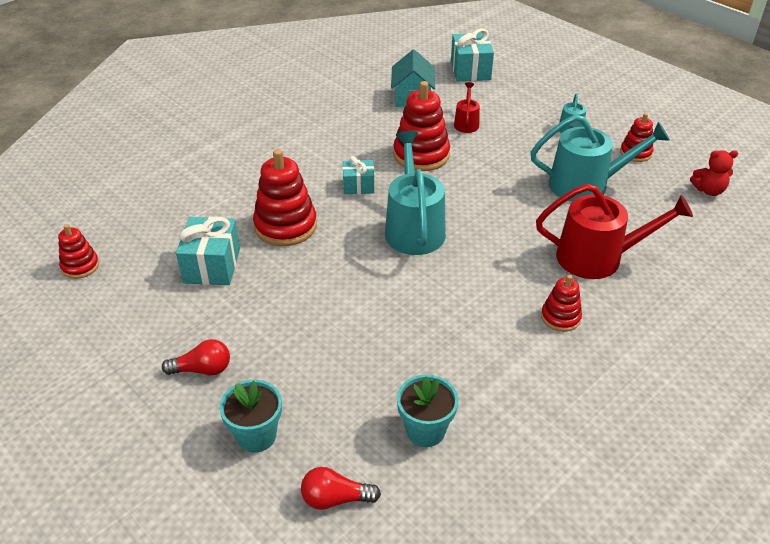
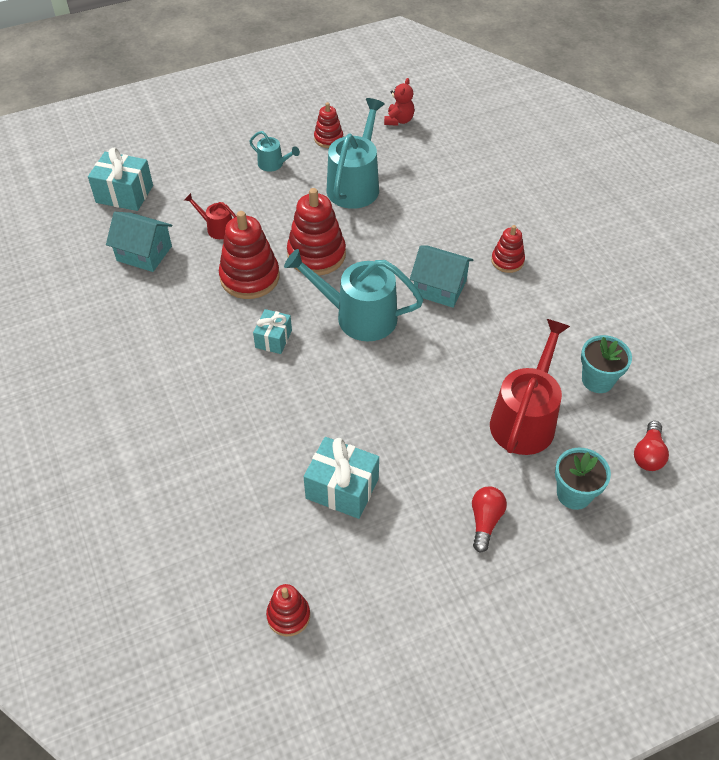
camera: 70 degrees left, 10 degrees up
red stacking toy [253,149,317,246] -> red stacking toy moved to [287,188,346,276]
red watering can [536,184,693,279] -> red watering can moved to [490,319,570,455]
none -> turquoise house [410,246,473,308]

